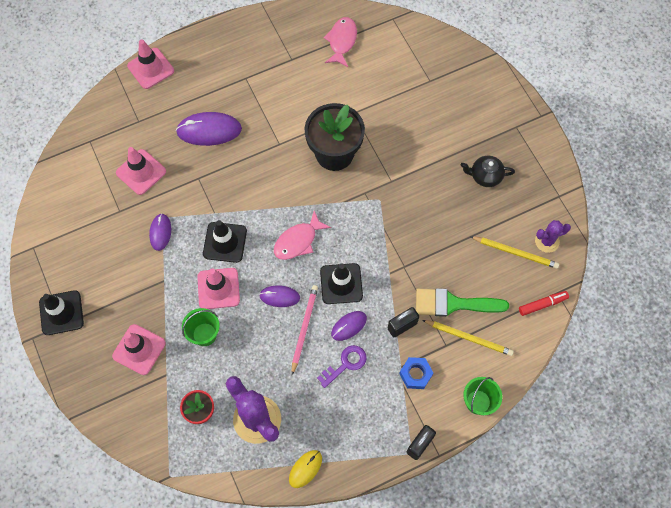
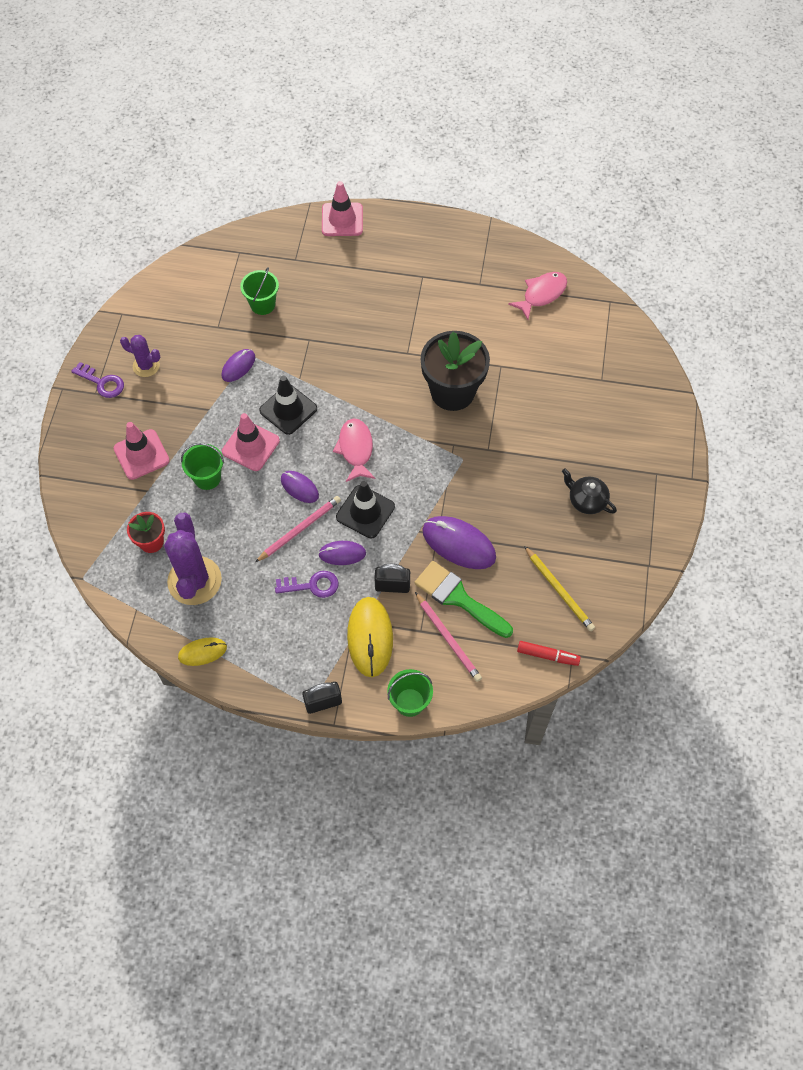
camera: 35 degrees right, 5 degrees down
black traffic cone [39,290,84,335] -> purple key [71,362,124,398]
pink traffic cone [116,147,166,195] -> green bucket [240,267,279,315]
purple mouse [176,112,242,146] -> purple mouse moved to [422,516,496,569]
pink fish [274,211,331,260] -> pink fish turned 90 degrees clockwise [333,418,375,482]
blue nut [399,357,433,389] -> yellow mouse [347,597,393,677]
yellow pencil [422,320,514,356] -> pink pencil [415,592,482,682]
purple cactus [535,220,571,253] -> purple cactus moved to [120,335,160,377]

